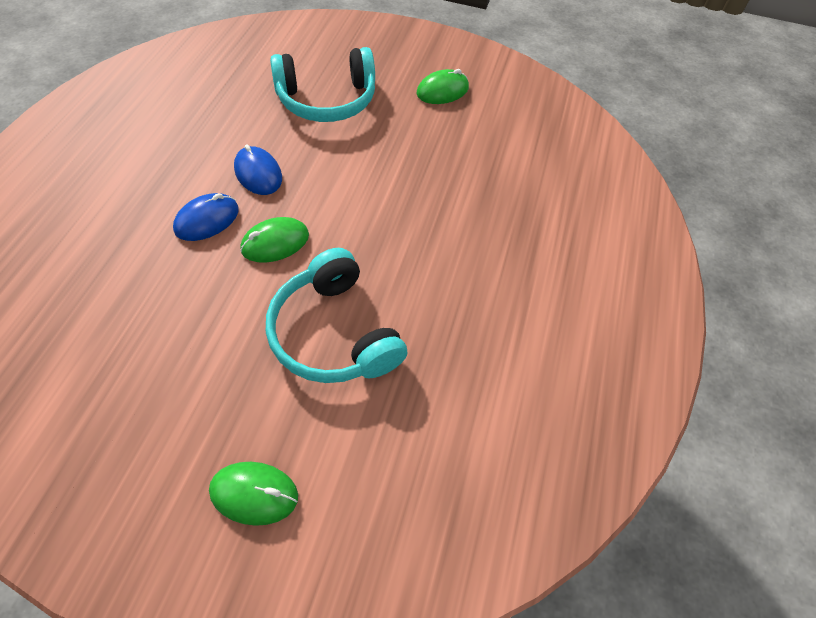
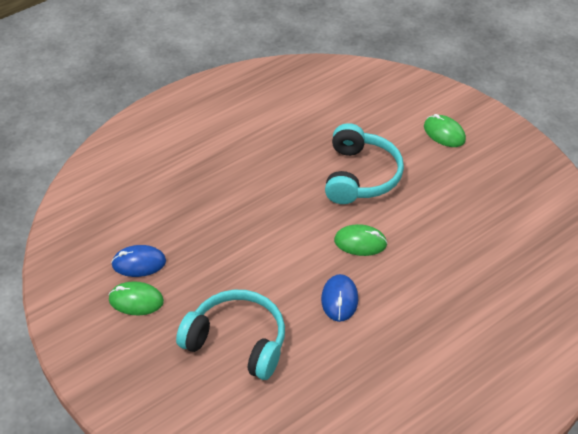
camera: 140 degrees left, 10 degrees down
blue mouse [173,193,239,241] -> blue mouse moved to [111,245,166,277]

